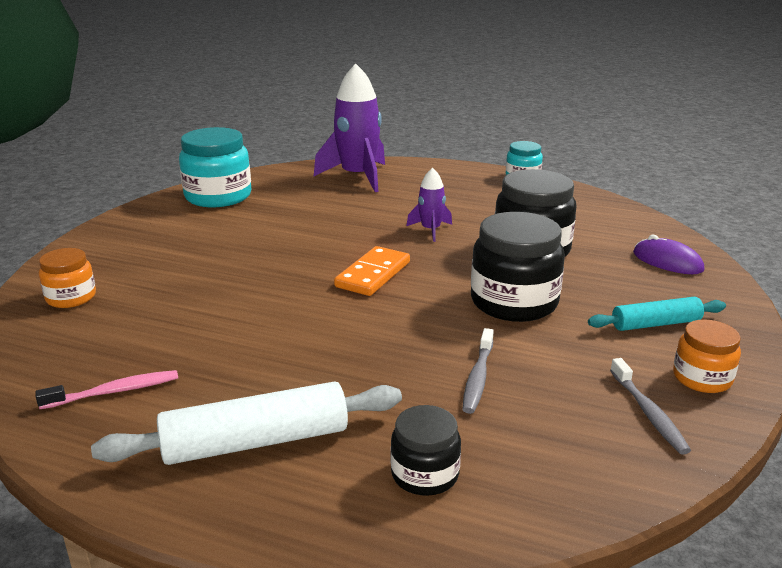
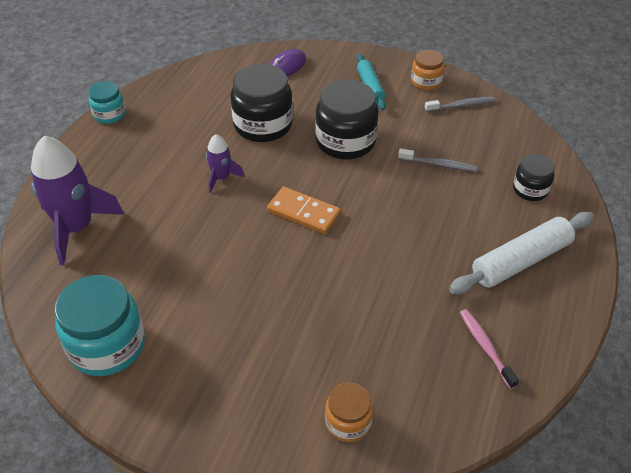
camera: 90 degrees left, 20 degrees up
white rolling pin [91,381,402,465] -> white rolling pin turned 75 degrees clockwise [449,212,594,294]

